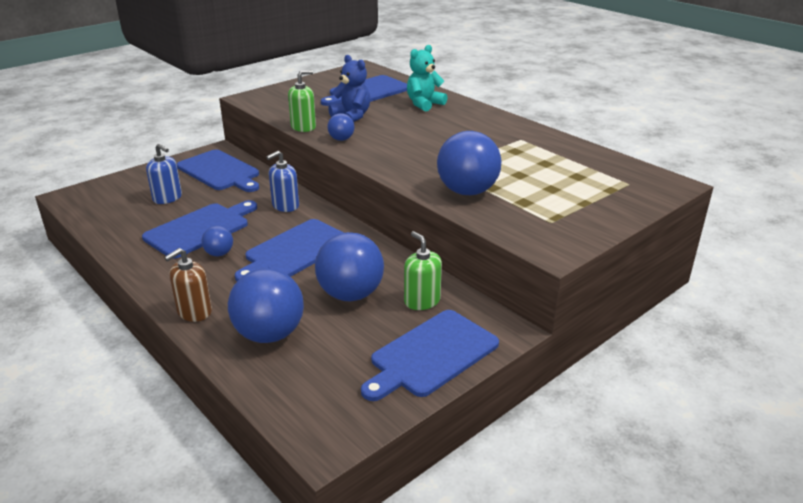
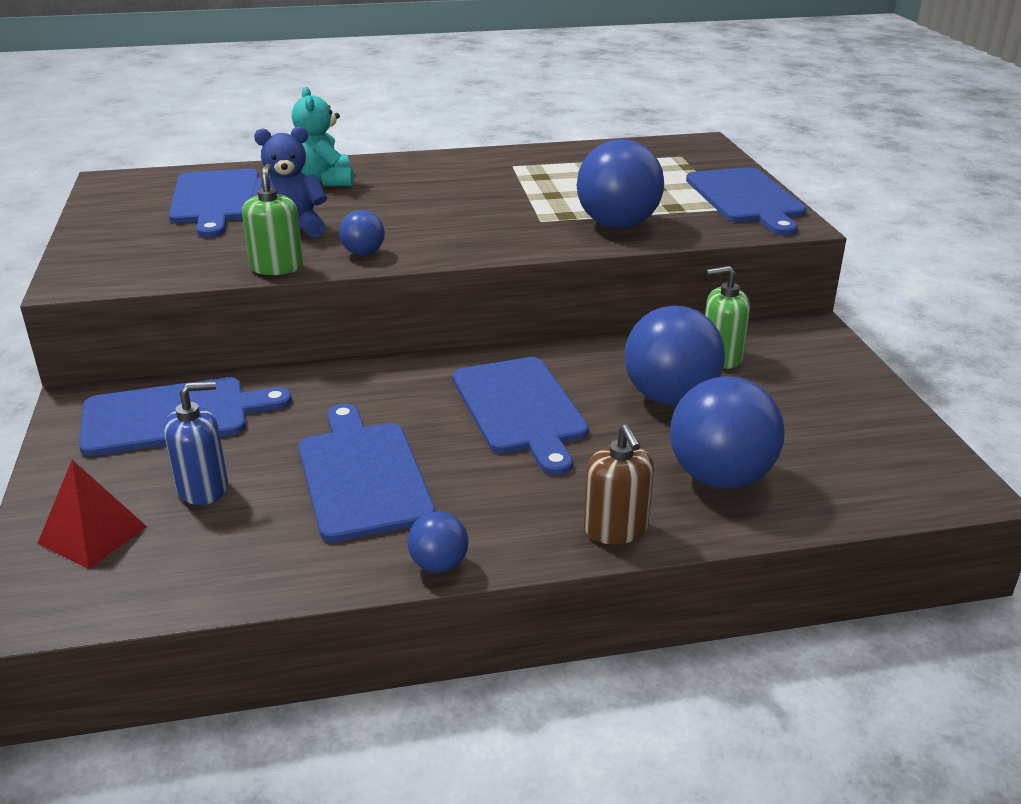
camera: 60 degrees left, 0 degrees up
blue ball [202,226,233,256] -> blue ball moved to [407,511,469,573]
blue soap dispenser [267,151,299,212] -> none
blue cutting board [361,310,499,401] -> blue cutting board moved to [686,167,806,236]
none -> red pyramid [37,460,147,569]

